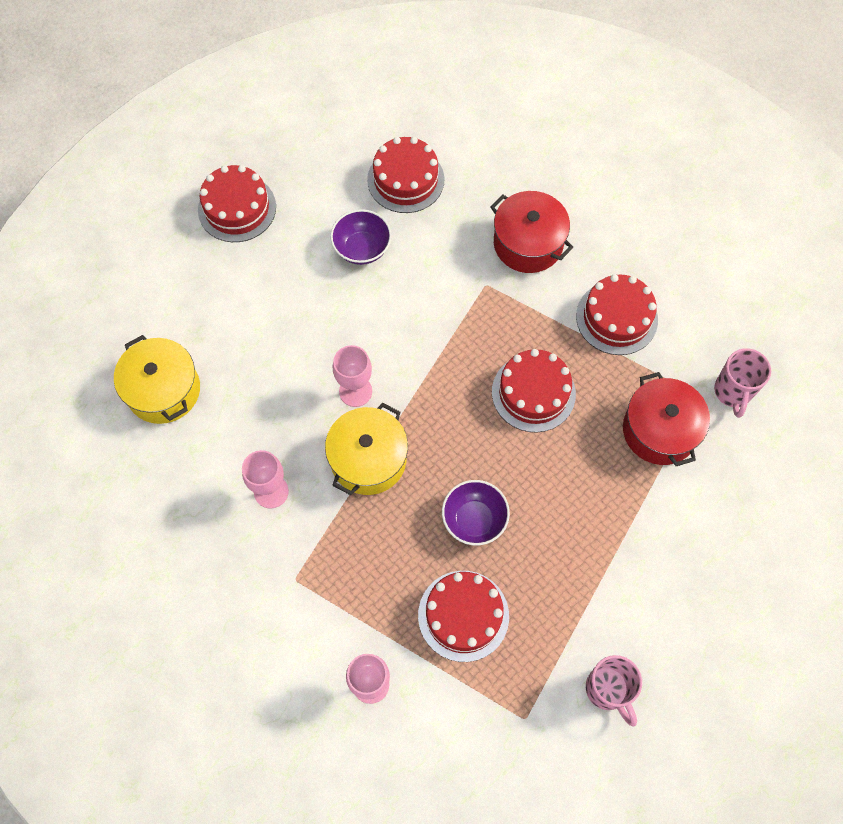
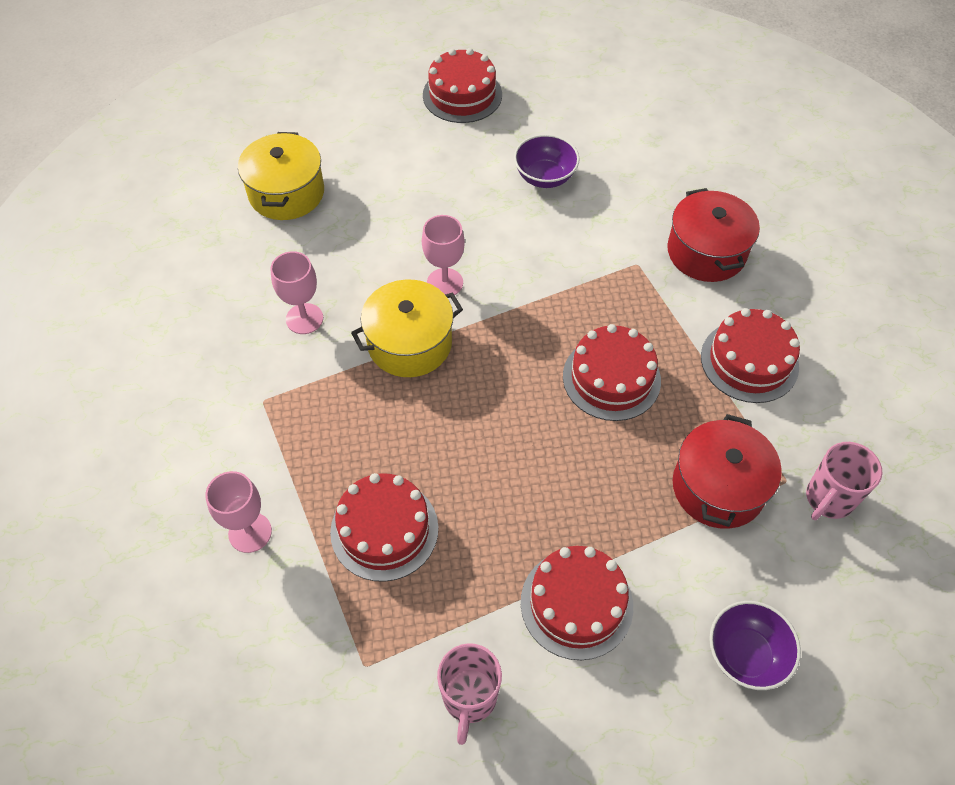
camera: 35 degrees right, 10 degrees down
red cake [367,137,444,213] -> red cake moved to [521,546,633,660]
purple bowl [442,480,510,545] -> purple bowl moved to [709,601,801,690]

